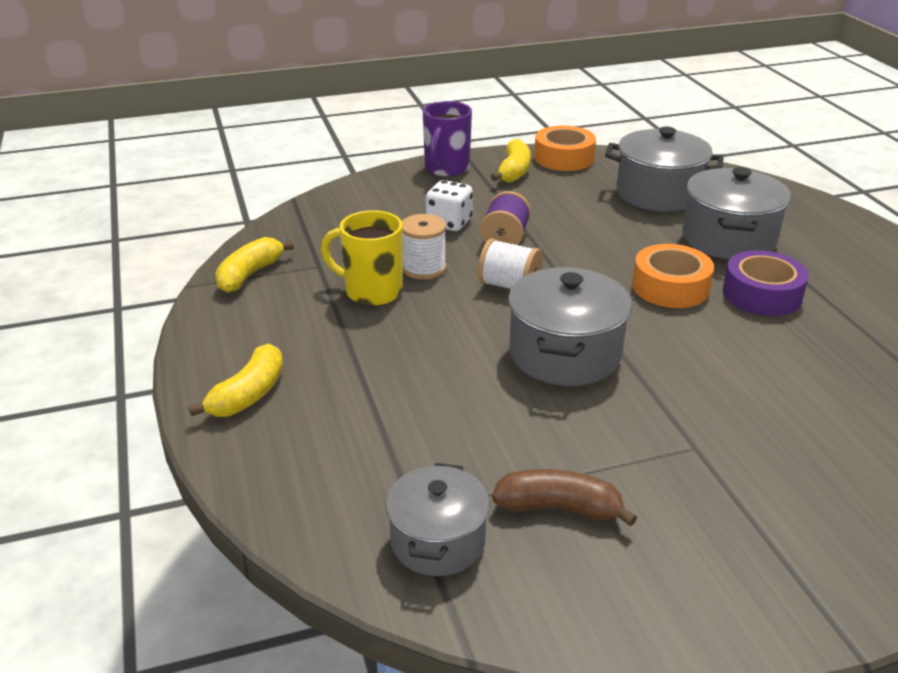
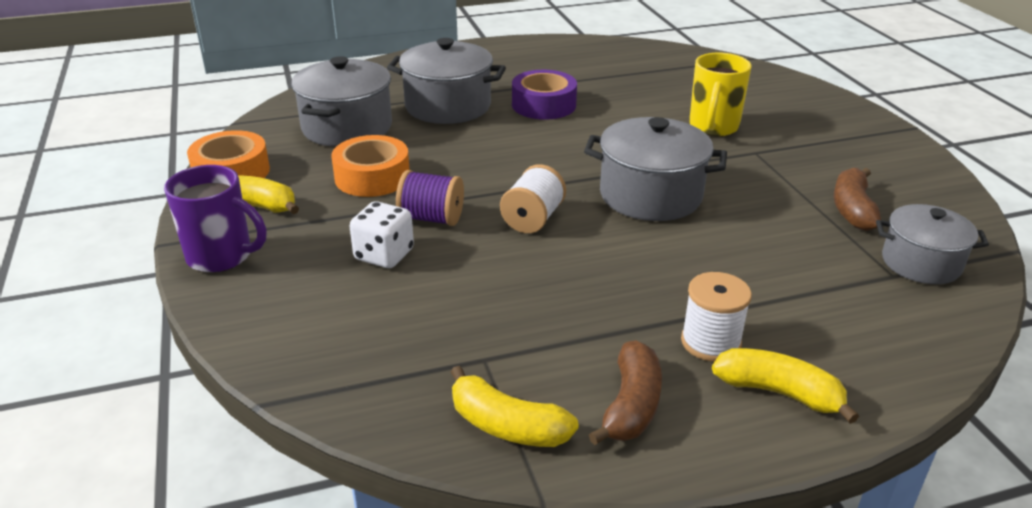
camera: 90 degrees left, 0 degrees up
yellow mug [321,210,403,306] -> yellow mug moved to [689,53,751,136]
white spool [402,214,446,280] -> white spool moved to [681,272,752,362]
orange tape [632,244,714,308] -> orange tape moved to [331,135,410,197]
none -> brown banana [589,340,662,445]

